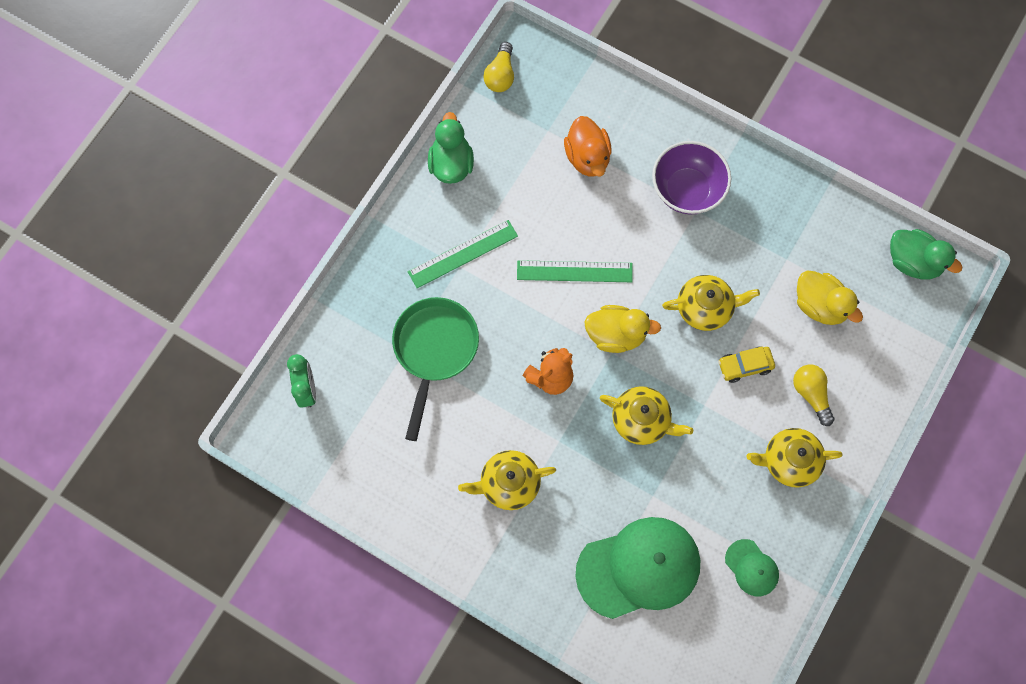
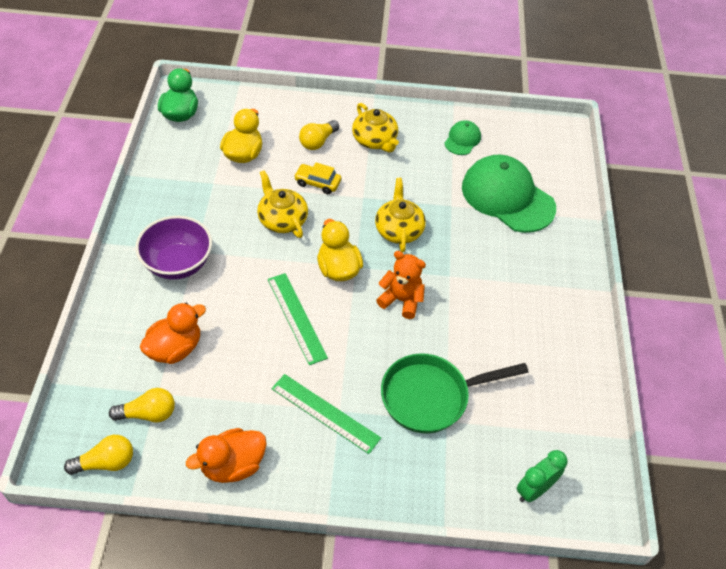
camera: 120 degrees left, 20 degrees down
green duck [428,112,474,184] -> orange duck [186,428,267,483]
yellow teapot [458,450,556,510] -> none
yellow car [718,346,775,383] -> yellow car turned 150 degrees clockwise [294,163,341,194]
none -> yellow light bulb [109,388,175,423]

